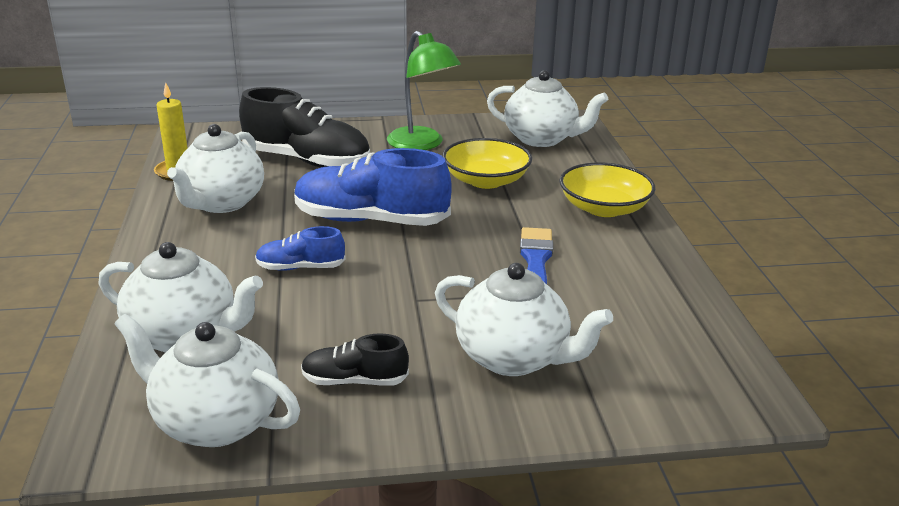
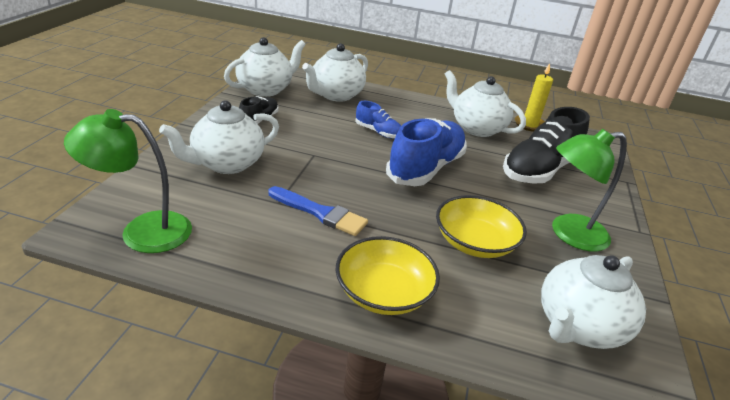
camera: 110 degrees right, 5 degrees up
blue shoe [255,226,346,271] -> blue shoe turned 105 degrees clockwise [355,101,401,139]
none -> green lamp [64,109,192,253]

